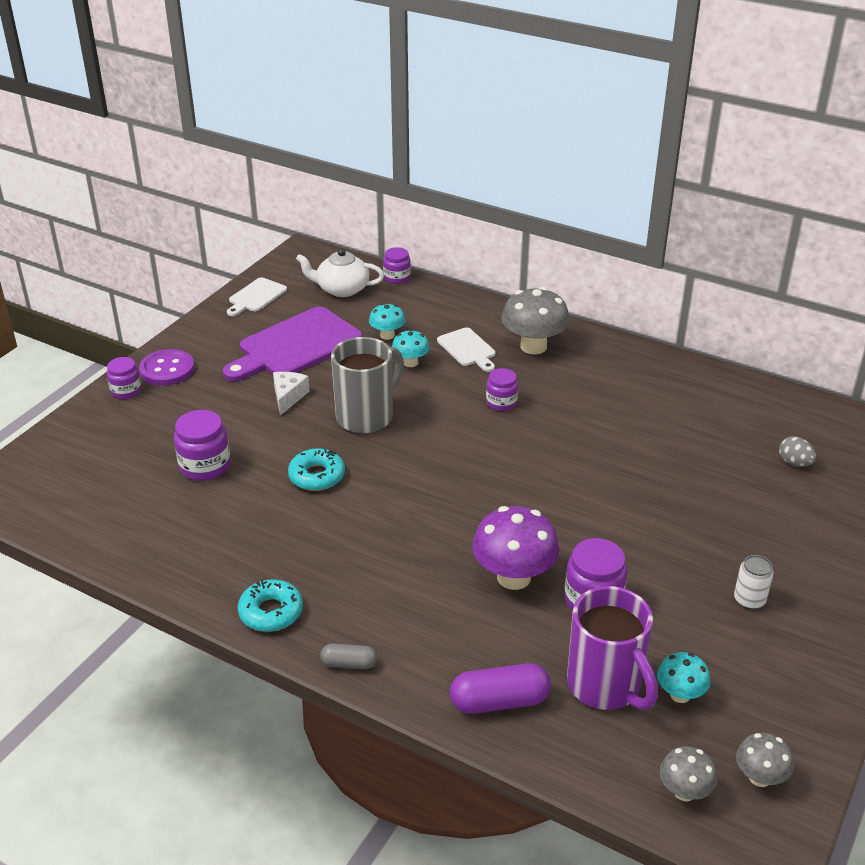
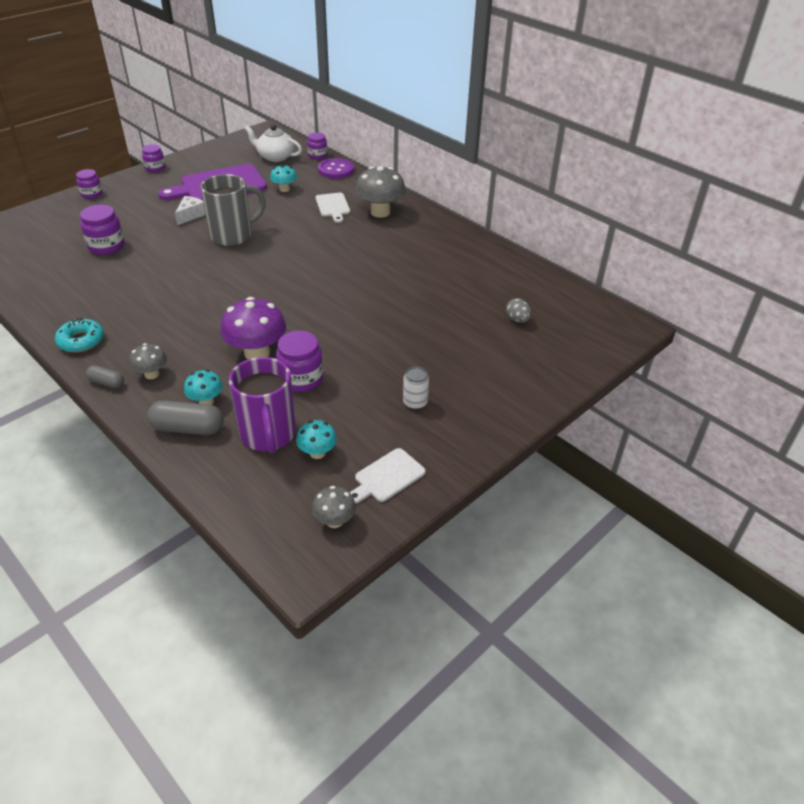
camera: 15 degrees right, 5 degrees up
purple button [139,349,195,386] -> purple button moved to [318,158,354,179]
white cutting board [227,277,287,316] -> white cutting board moved to [350,448,426,504]
turquoise donut [288,448,345,491] -> none
turquoise mushroom [392,329,430,367] -> turquoise mushroom moved to [184,370,223,405]
purple capsule [450,663,551,714] -> grey capsule [147,400,224,435]
purple jar [486,368,518,411] -> purple jar moved to [142,144,166,173]
grey mushroom [660,747,717,801] -> grey mushroom moved to [129,343,167,379]

